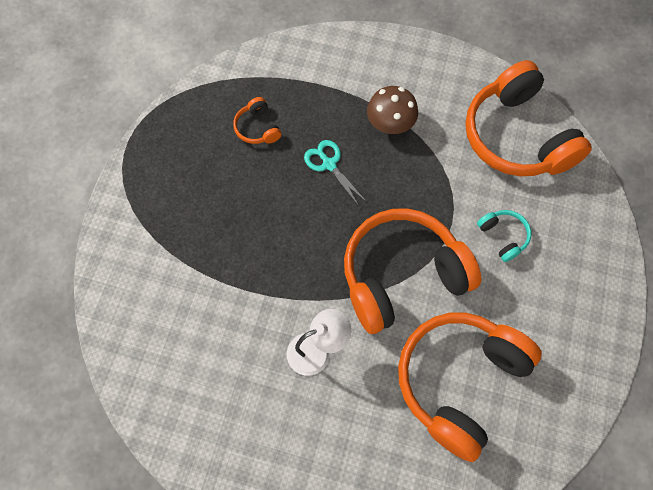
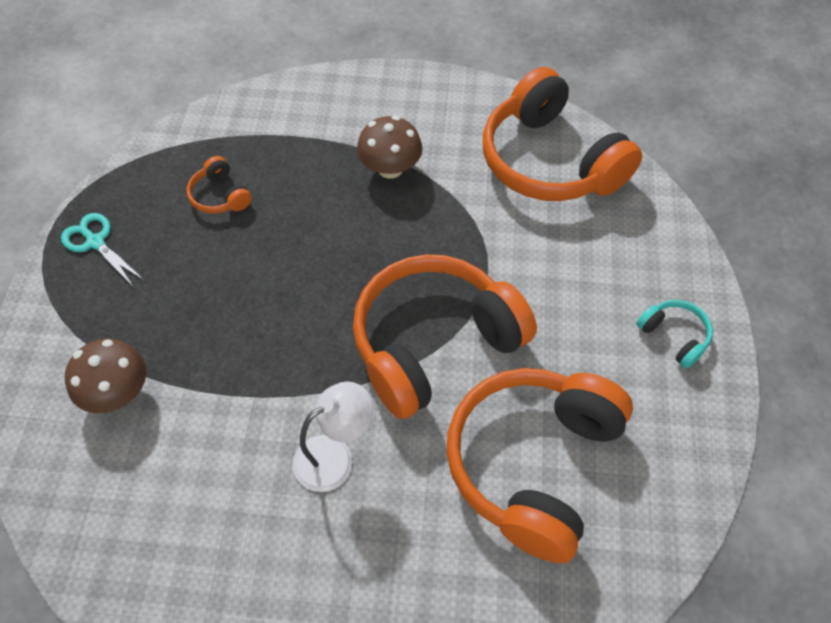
camera: 10 degrees left, 10 degrees down
turquoise scissors [304,140,366,206] -> turquoise scissors moved to [61,213,145,286]
turquoise headphones [477,210,531,262] -> turquoise headphones moved to [637,300,713,368]
none -> brown mushroom [65,339,146,413]

